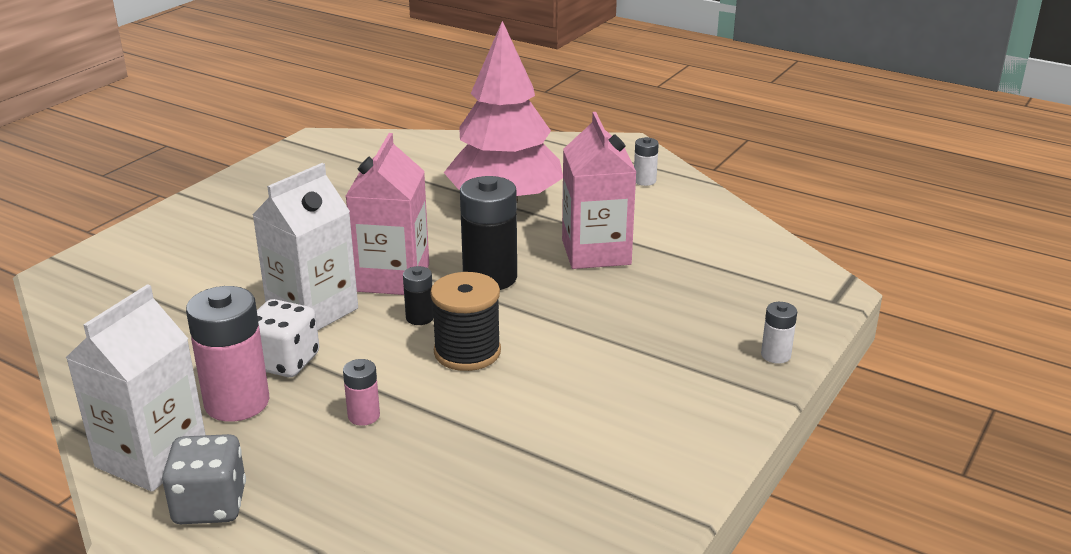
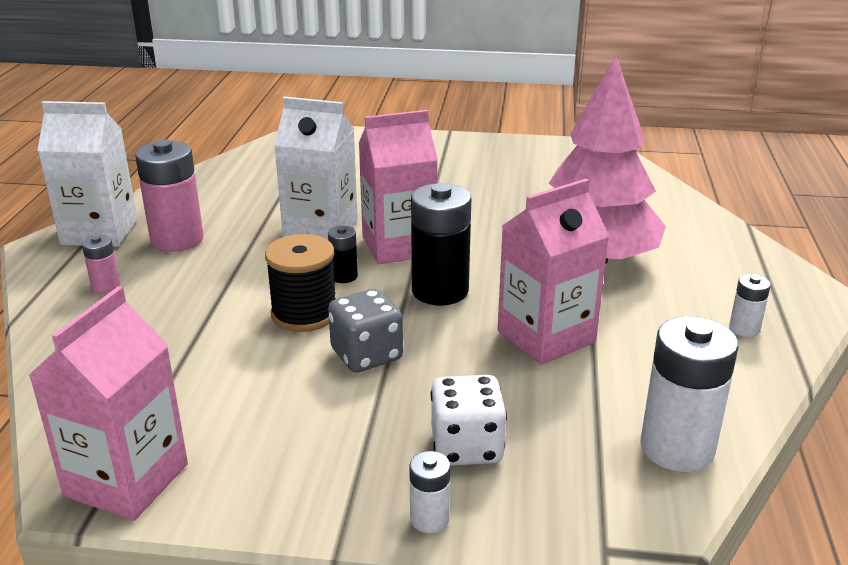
camera: 65 degrees right, 0 degrees up
grey dice [162,434,246,524] -> grey dice moved to [328,289,403,373]
white dice [257,299,319,377] -> white dice moved to [431,375,507,466]
pink battery [343,359,380,426] -> pink battery moved to [82,235,120,293]
none -> pink carton [29,286,188,521]
none -> white battery [640,316,739,472]

